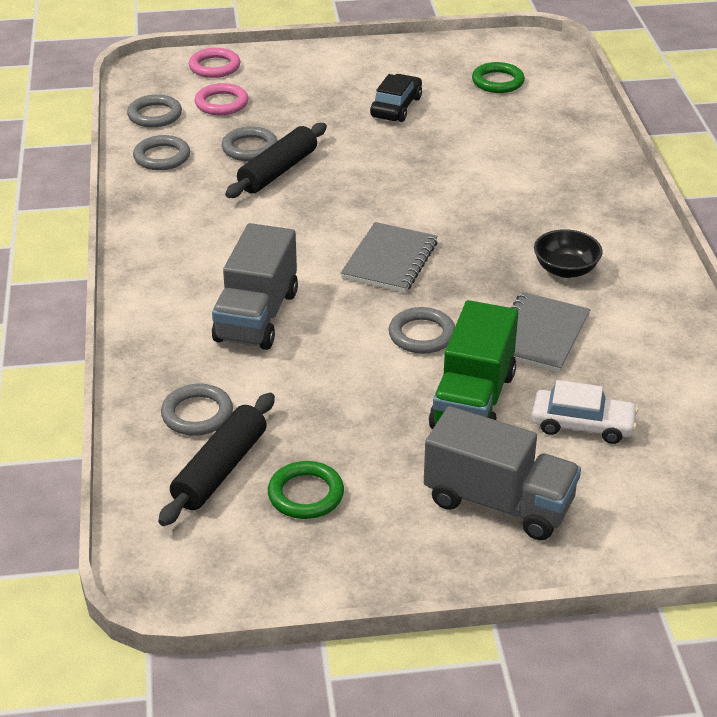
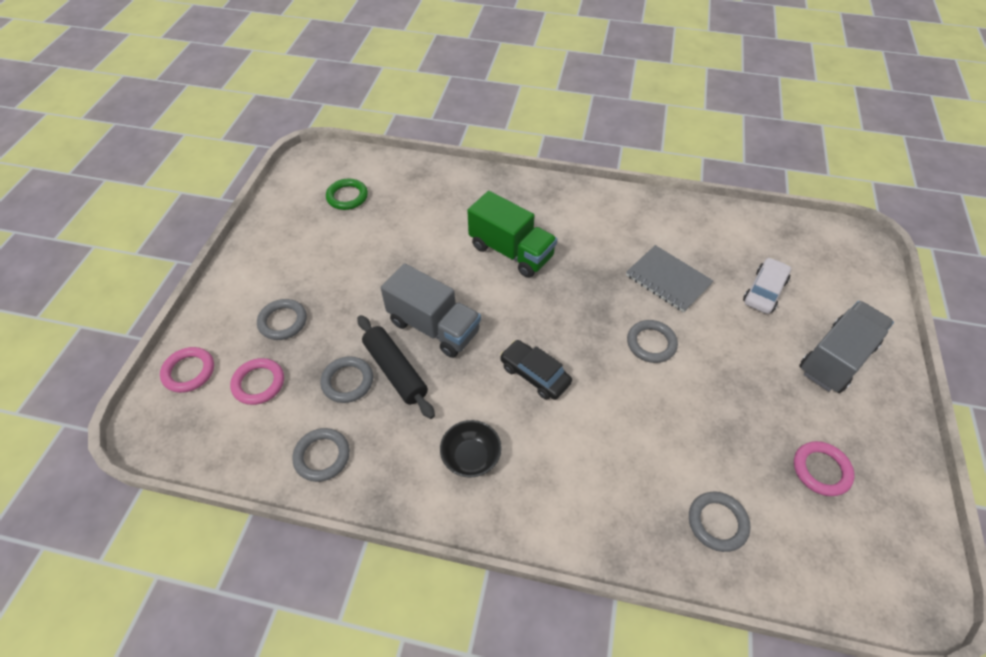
camera: 70 degrees left, 15 degrees up
grey ring [127,94,182,127] -> grey ring moved to [257,299,307,340]
black rolling pin [158,393,275,526] -> none
grey truck [212,223,298,350] -> grey truck moved to [381,263,481,358]
green ring [268,461,344,519] -> pink ring [794,441,854,496]
grey notebook [341,222,438,293] -> none
black car [370,74,422,122] -> black car moved to [500,340,572,400]
green truck [429,300,518,429] -> green truck moved to [467,191,557,278]
black bowl [534,229,603,278] -> black bowl moved to [440,420,502,477]

